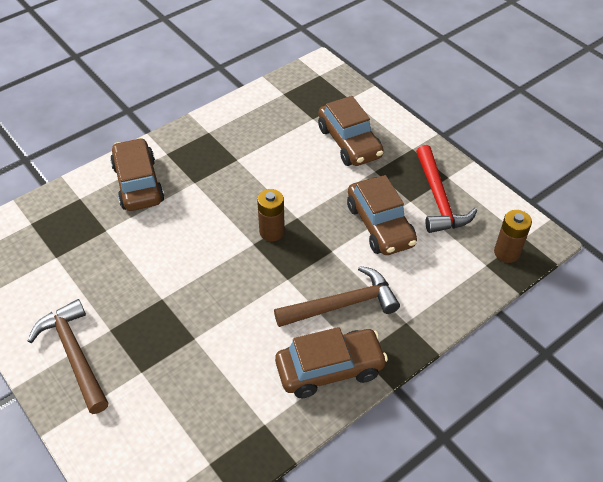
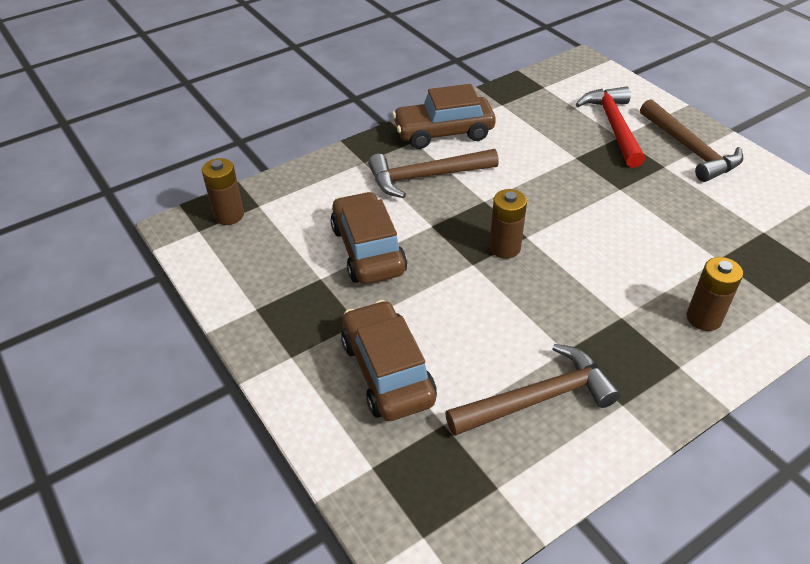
camera: 175 degrees left, 5 degrees down
brown car [110,138,164,211] -> brown battery [687,257,743,331]
red hammer [416,145,477,233] -> red hammer moved to [576,87,645,168]
none -> brown hammer [445,344,620,436]

